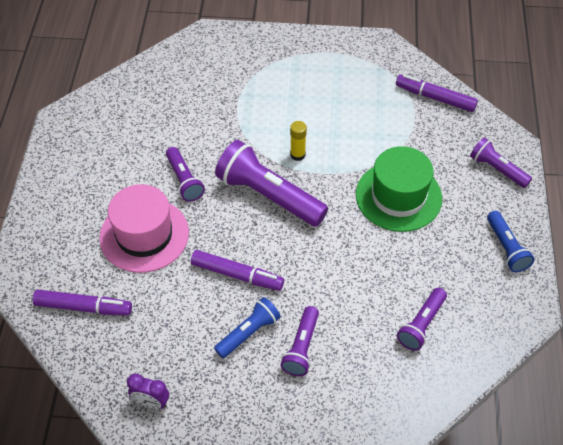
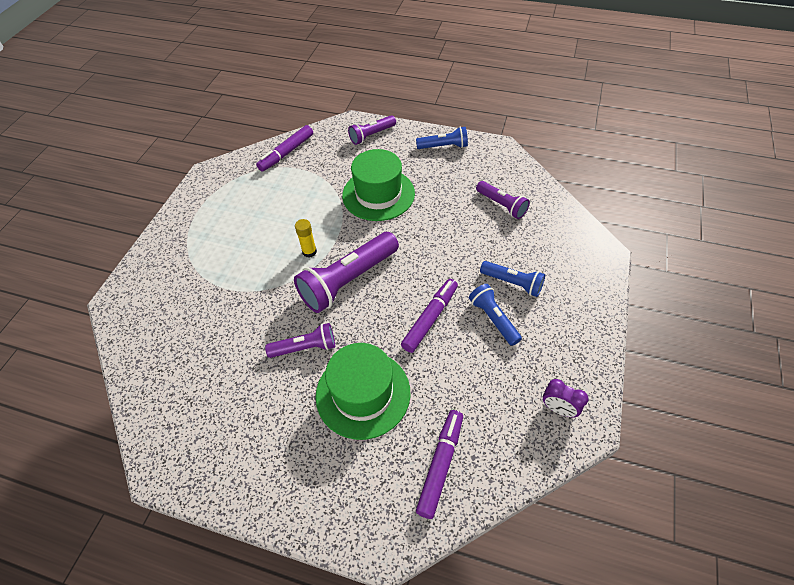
camera: 75 degrees left, 0 degrees up
pink hat [99,184,189,273] -> green hat [316,343,410,440]
purple clock [127,373,169,409] -> purple clock turned 90 degrees clockwise [543,379,589,417]
purple flashlight [280,306,319,376] -> blue flashlight [480,261,545,297]

